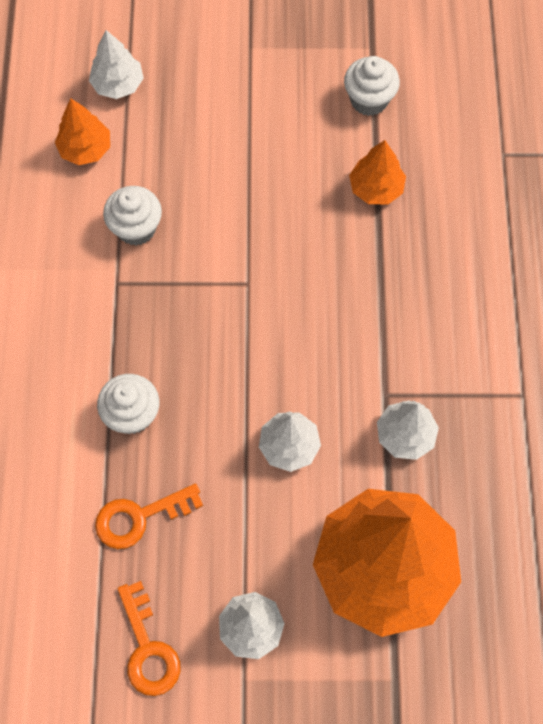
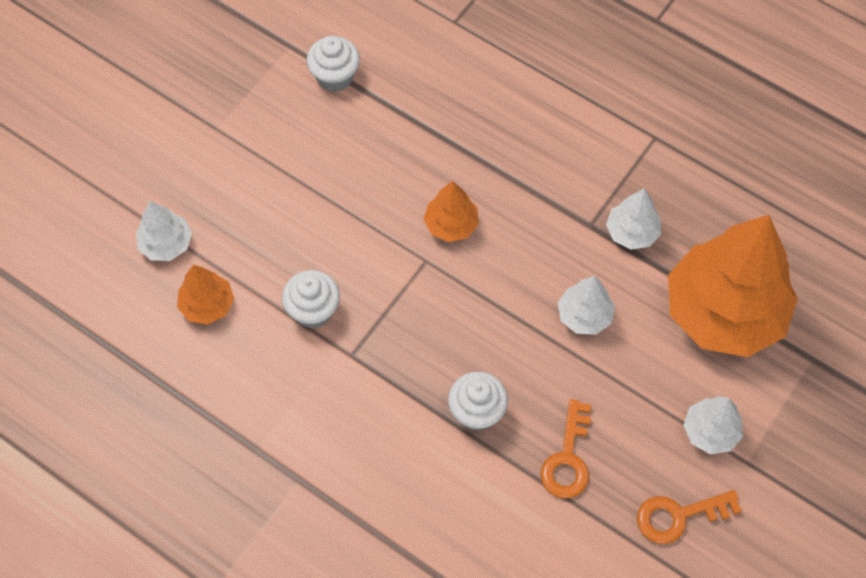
camera: 55 degrees left, 5 degrees down
orange key [117,581,181,696] -> orange key turned 150 degrees clockwise [637,490,742,544]
orange tree [349,140,406,204] -> orange tree moved to [424,181,479,242]

